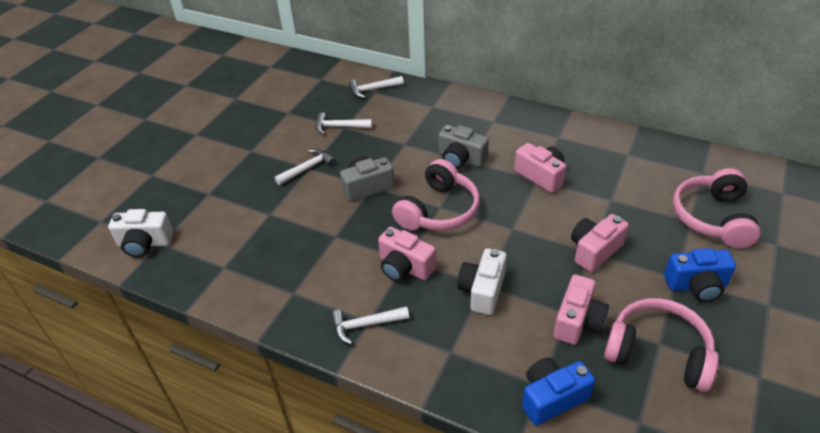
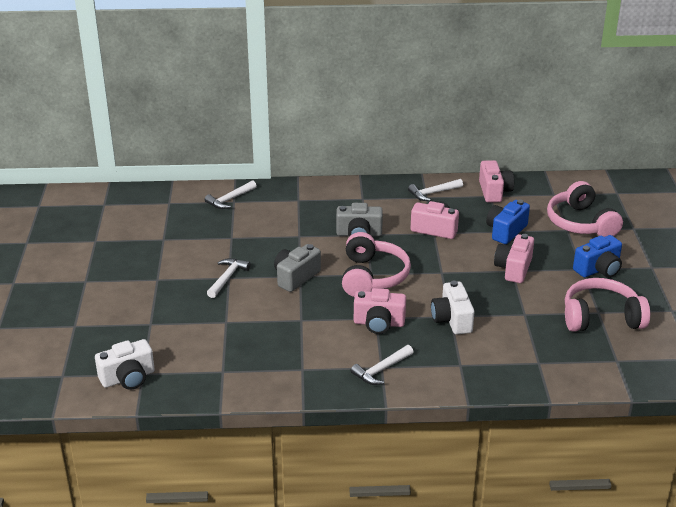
camera: 30 degrees left, 10 degrees down
white hammer [316,112,372,135] -> white hammer moved to [408,179,463,201]
blue camera [522,357,595,425] -> blue camera moved to [486,200,530,244]
pink camera [554,274,609,345] -> pink camera moved to [479,160,514,203]

